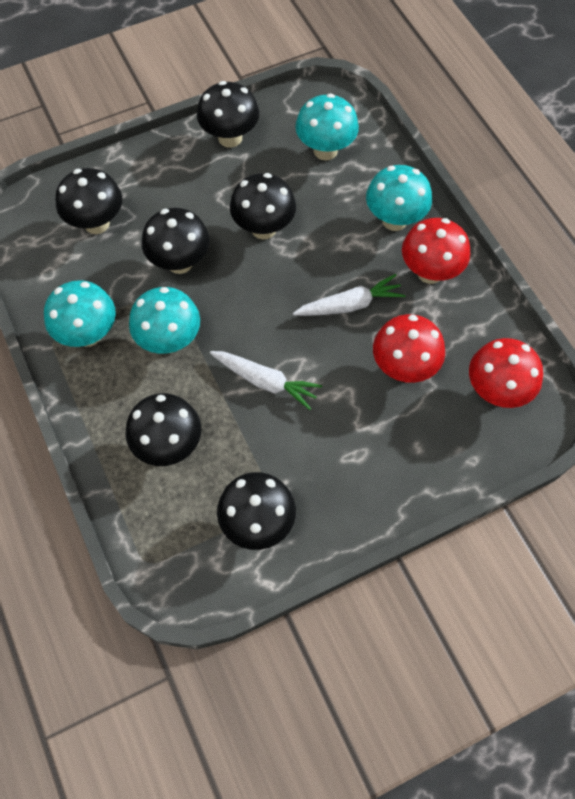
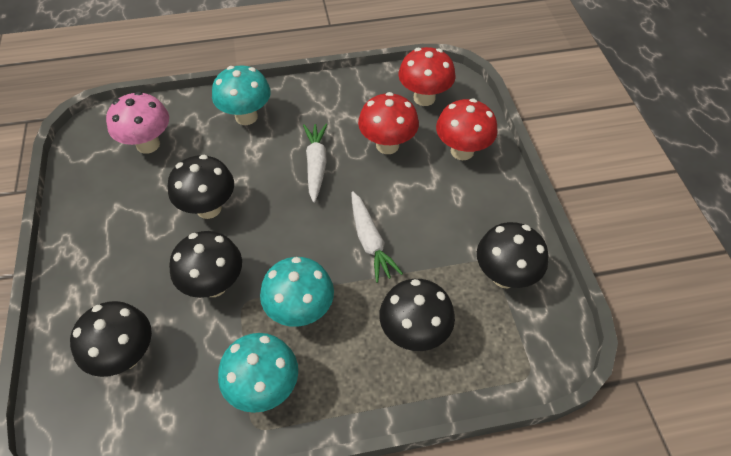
camera: 75 degrees left, 10 degrees down
black mushroom [197,81,259,148] -> none
white carrot [210,351,322,410] -> white carrot turned 120 degrees clockwise [351,191,403,283]
turquoise mushroom [296,93,359,161] -> pink mushroom [106,91,169,154]
red mushroom [402,218,470,284] -> red mushroom moved to [436,99,498,160]

